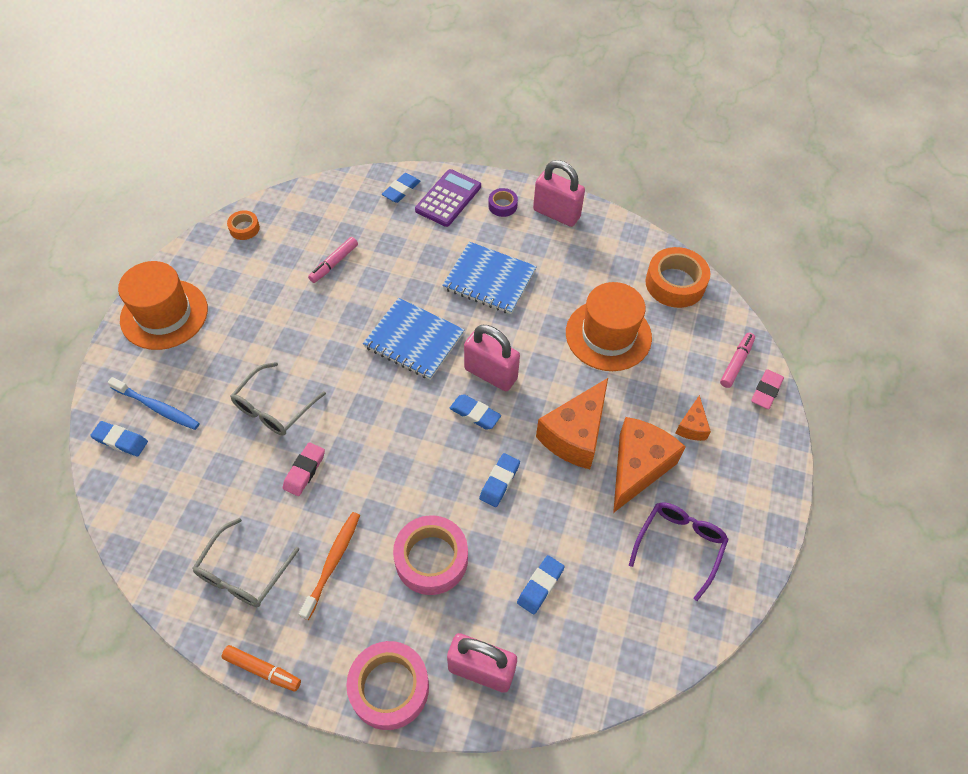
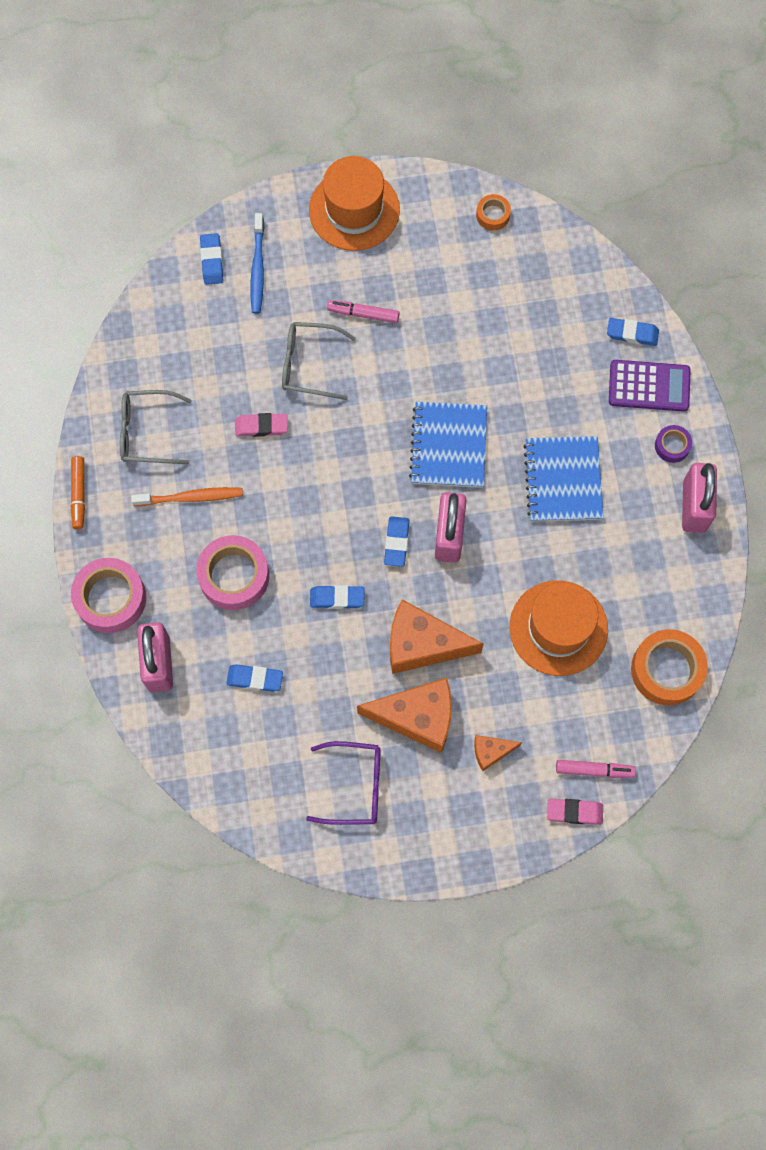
camera: 65 degrees right, 15 degrees up
pink marker [308,237,358,283] -> pink marker moved to [327,300,399,323]

